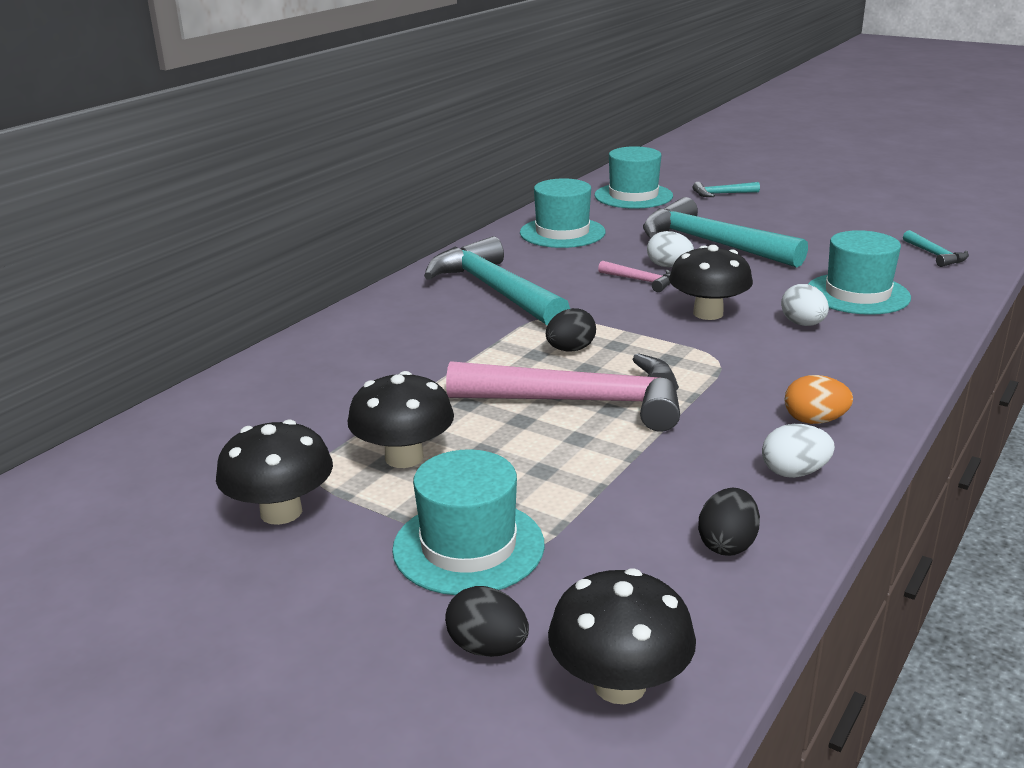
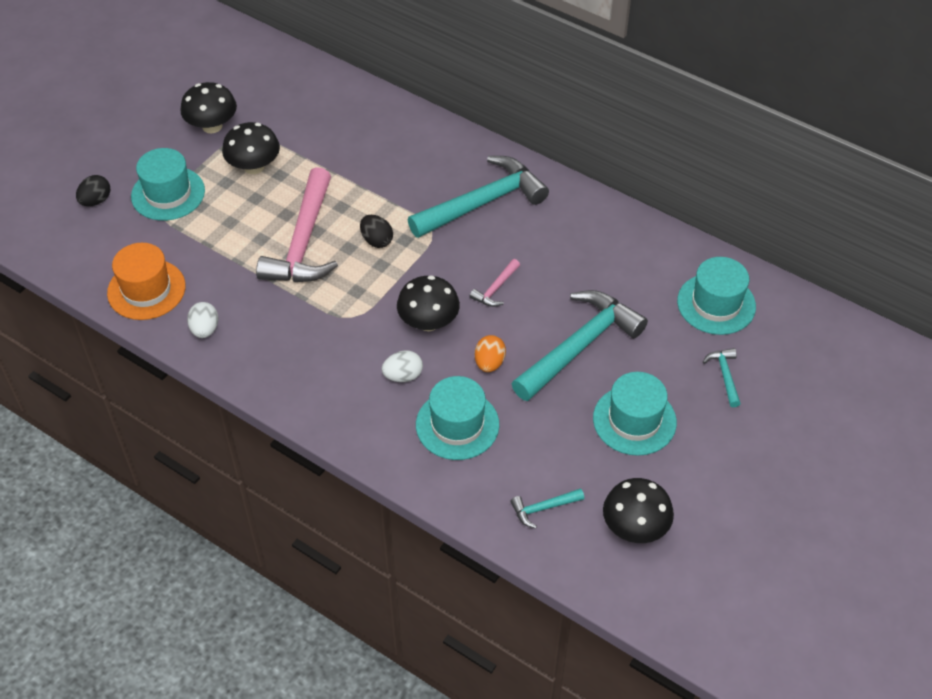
camera: 90 degrees right, 25 degrees up
turquoise hat [520,178,605,248] -> turquoise hat moved to [593,372,677,456]
black mushroom [548,568,696,704] -> black mushroom moved to [603,478,674,543]
white egg [647,231,694,267] -> none
black egg [698,488,760,556] -> orange hat [107,243,186,320]
orange egg [785,375,853,424] -> orange egg moved to [475,335,506,372]

